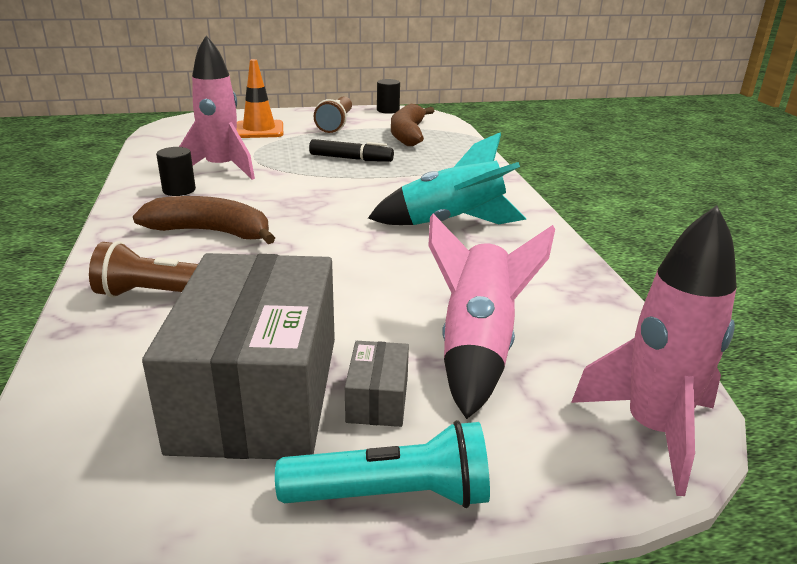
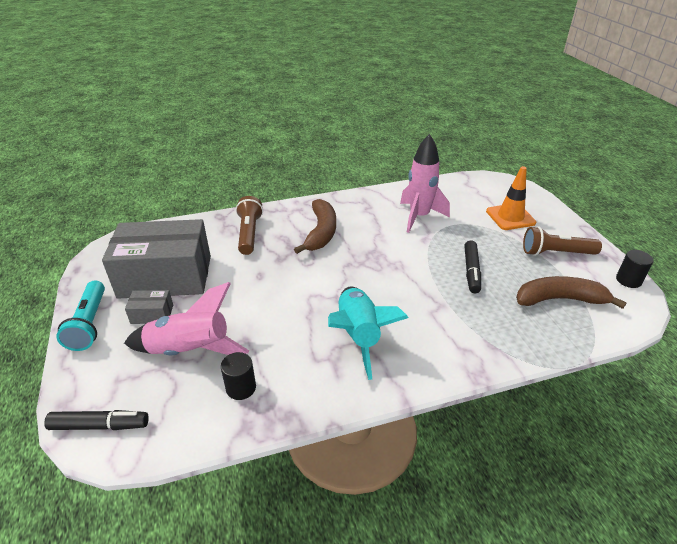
camera: 85 degrees right, 10 degrees up
black cylinder [156,147,196,196] -> black cylinder moved to [221,352,256,400]
pink rocket [571,205,737,496] -> black marker [44,410,149,430]

